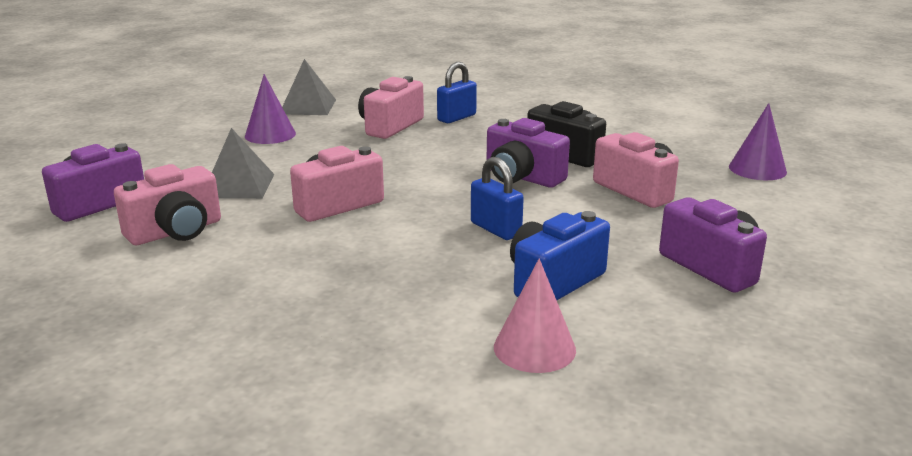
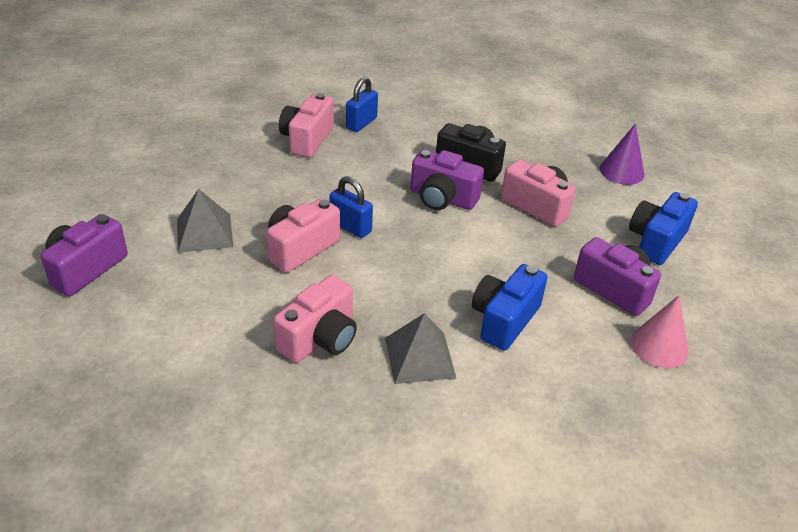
camera: 15 degrees left, 15 degrees up
pink camera [114,164,221,245] -> pink camera moved to [273,275,357,363]
purple cone [245,74,296,144] -> none
grey pyramid [282,59,336,115] -> grey pyramid moved to [385,313,456,384]
blue padlock [471,157,524,240] -> blue padlock moved to [329,176,373,238]
pink cone [494,259,576,373] -> pink cone moved to [630,295,688,368]
none -> blue camera [629,192,698,265]

